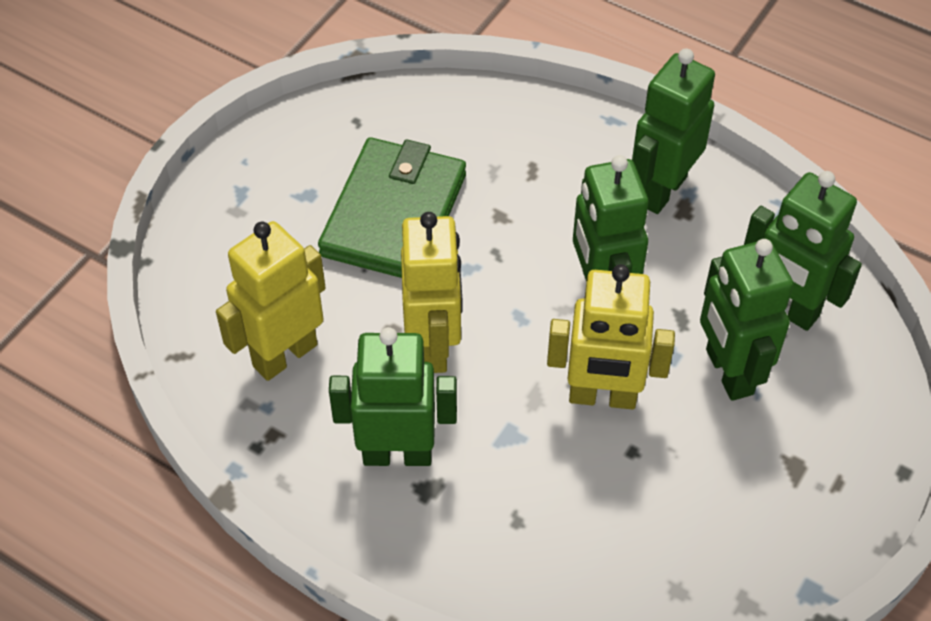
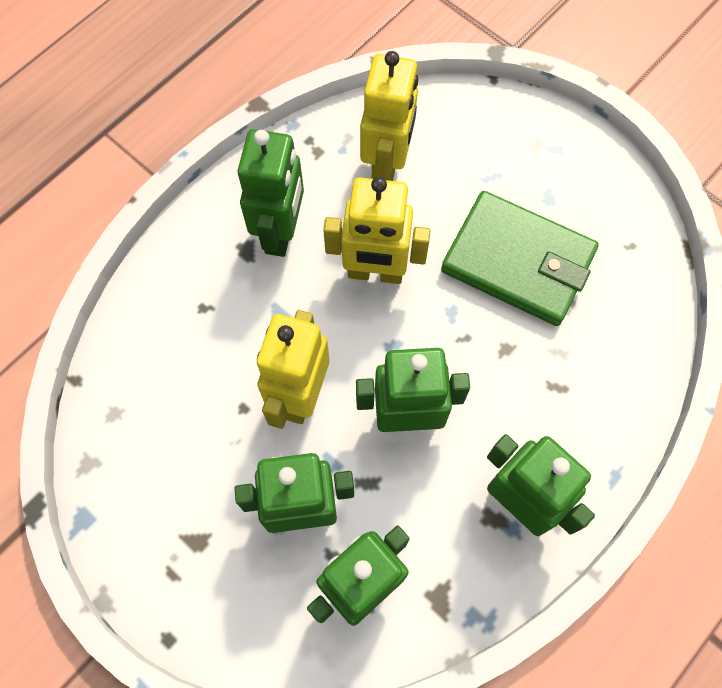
camera: 100 degrees right, 15 degrees up
yellow robot [216,221,326,381] -> yellow robot turned 45 degrees clockwise [360,51,418,181]

